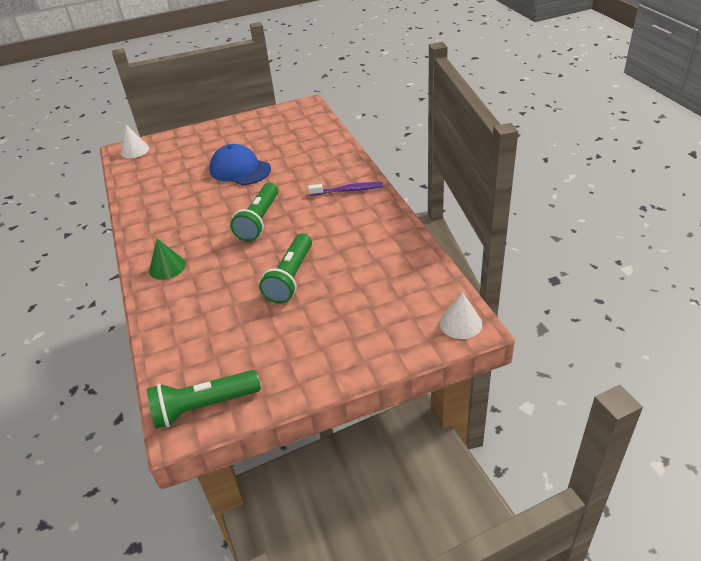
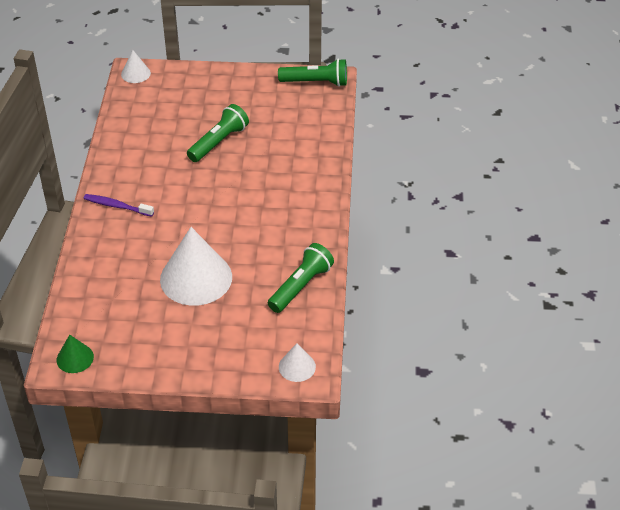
camera: 160 degrees left, 5 degrees up
green cone [149,238,186,280] -> green cone moved to [56,335,94,373]
blue cap [209,144,271,185] -> white cone [160,227,232,306]
green flashlight [230,183,278,241] -> green flashlight moved to [268,243,334,313]

